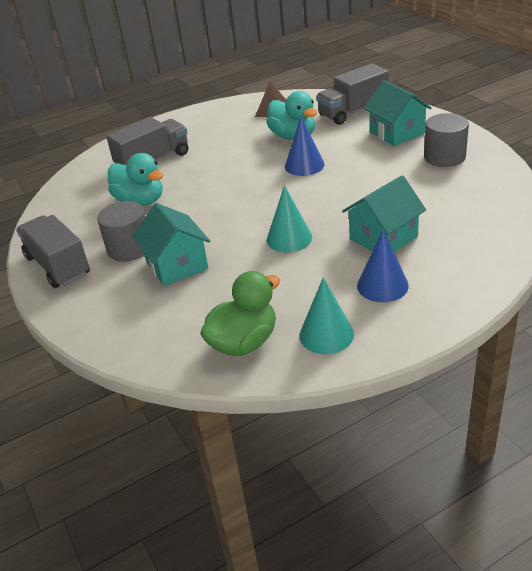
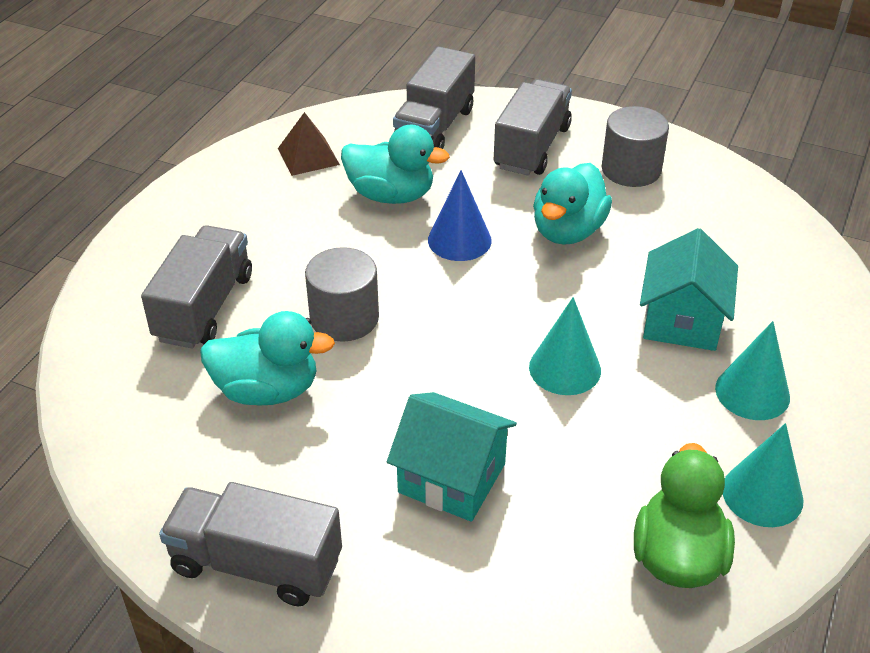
camera: 40 degrees left, 5 degrees up
grey cylinder [97,201,145,262] -> grey cylinder moved to [305,247,379,342]
blue cone [357,229,409,302] -> turquoise cone [715,321,790,420]
turquoise house [364,80,432,146] -> grey truck [494,79,572,176]
none -> turquoise duck [533,163,612,245]

